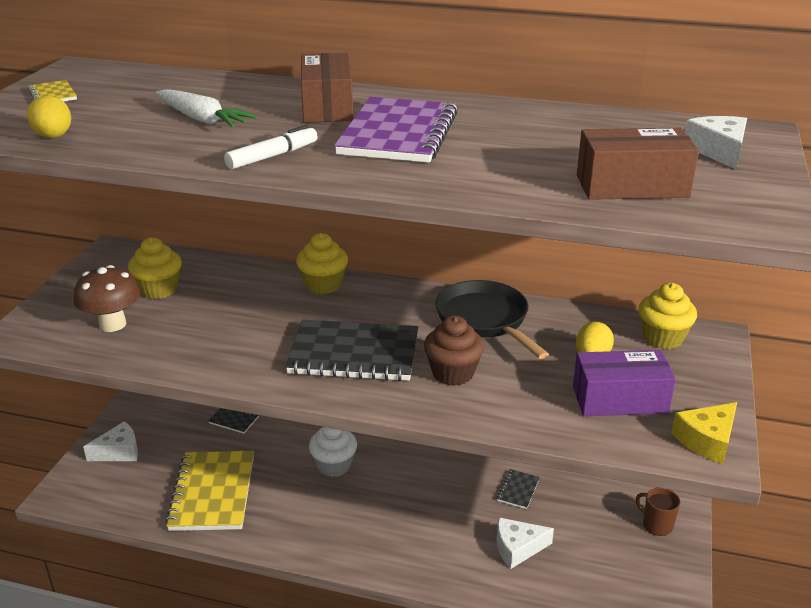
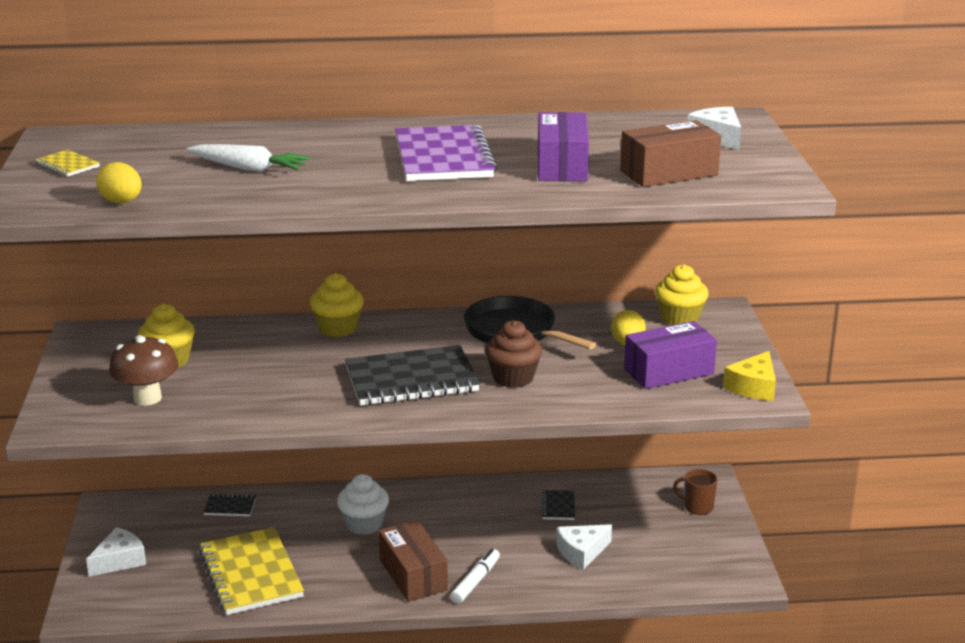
camera: 20 degrees left, 5 degrees down
white marker [224,125,318,169] -> white marker moved to [451,549,500,604]
brown box [301,53,353,123] -> brown box moved to [379,520,448,602]
none -> purple box [538,112,589,182]

